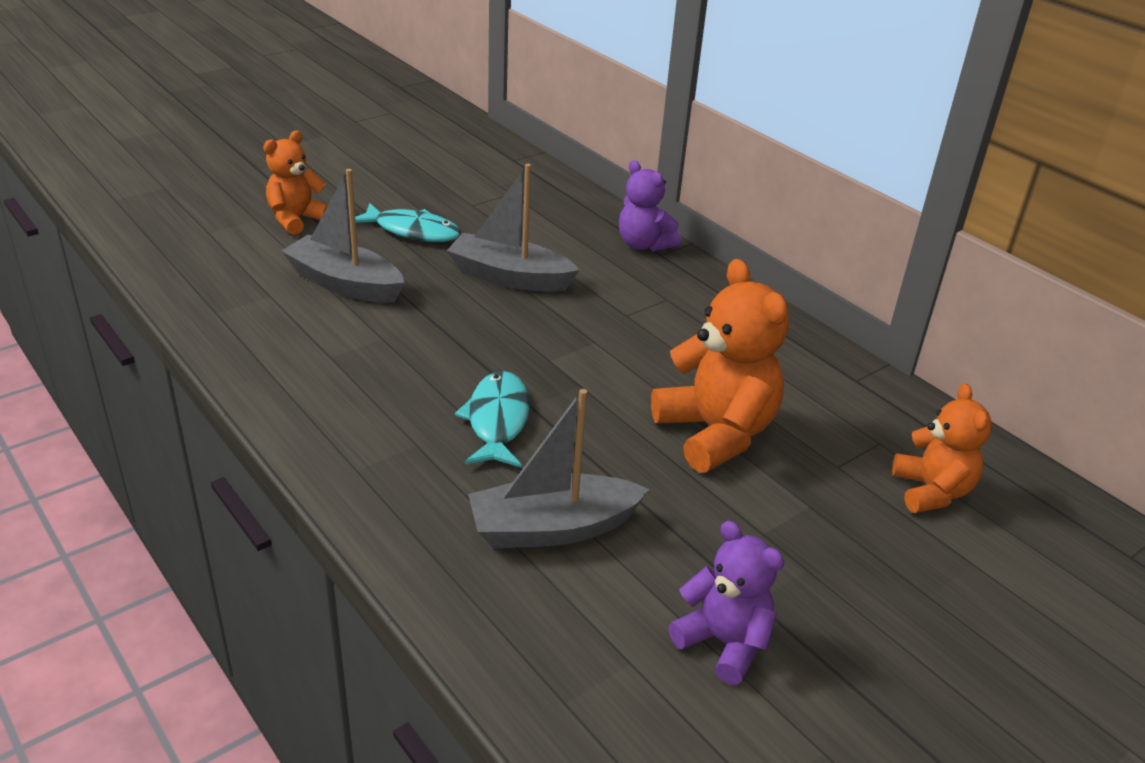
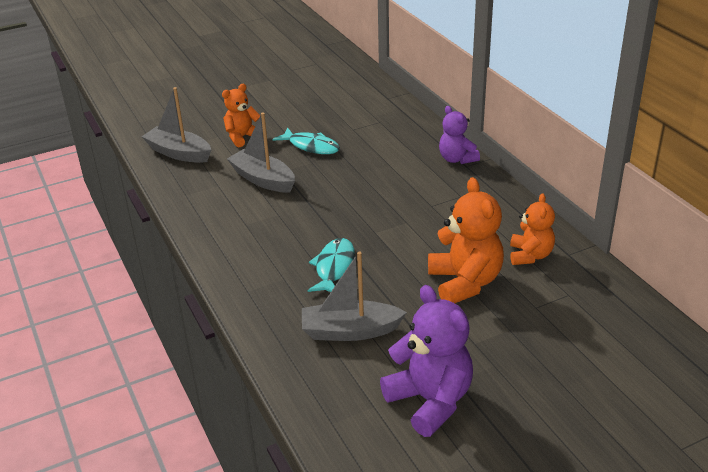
camera: 15 degrees right, 0 degrees up
grey boat [447,164,580,292] -> grey boat moved to [142,87,211,163]
purple teddy bear [669,521,785,685] -> purple teddy bear [380,285,473,437], size x1.59
orange teddy bear [892,383,992,513] -> orange teddy bear moved to [510,193,555,265]

